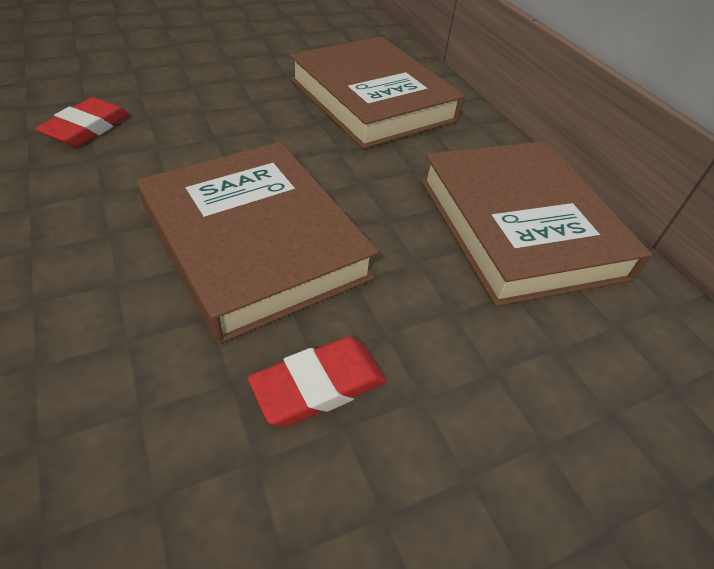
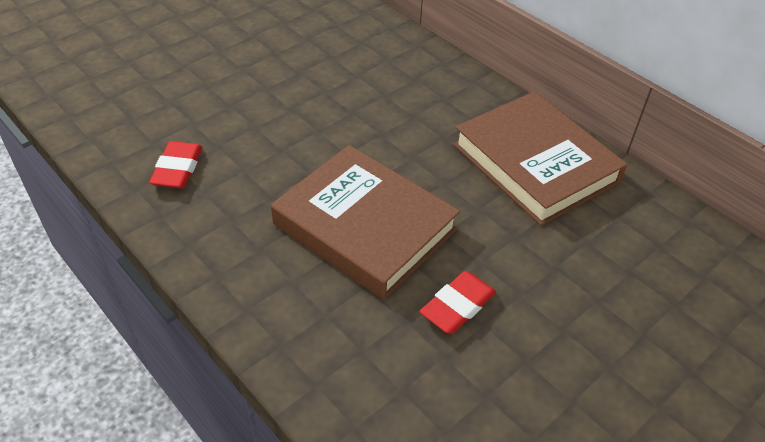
camera: 15 degrees left, 0 degrees up
brown book [290,37,465,149] -> none

